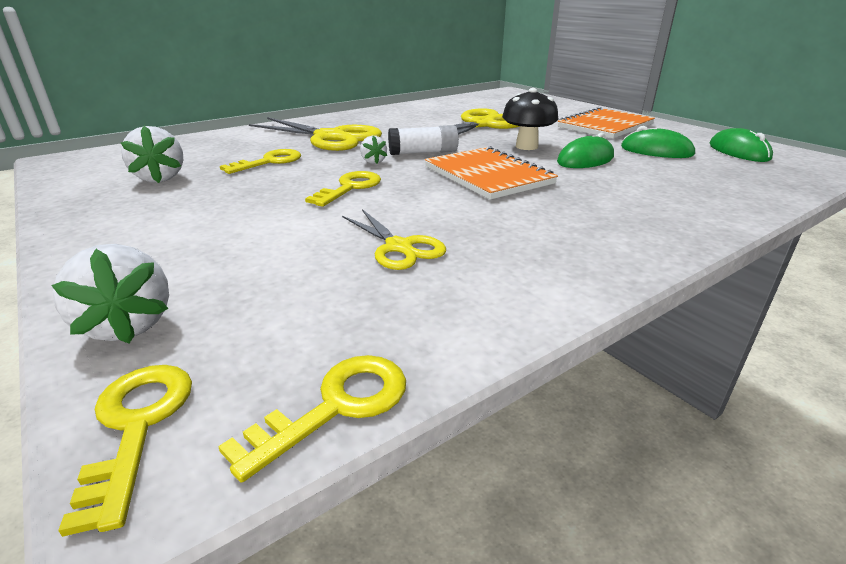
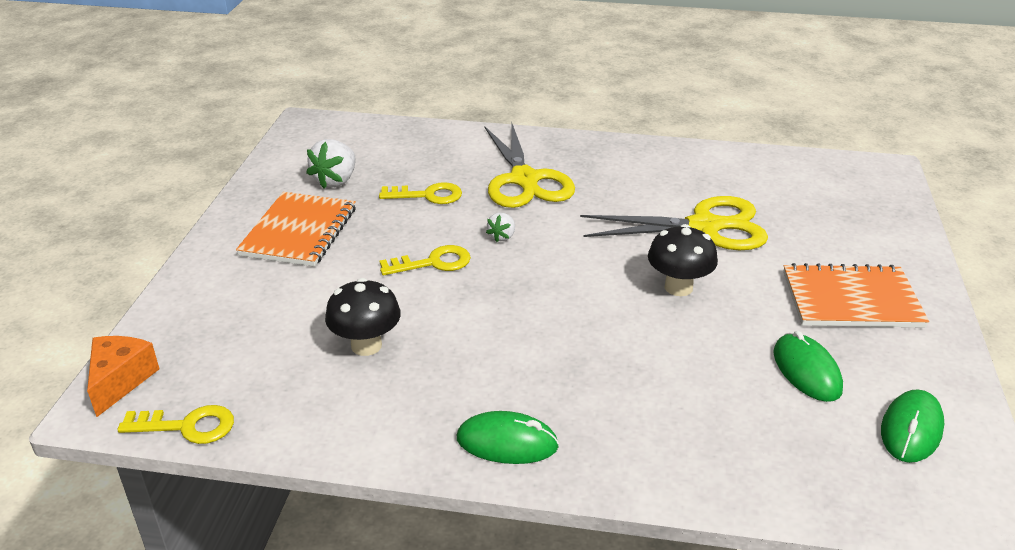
camera: 45 degrees right, 5 degrees up
white strawberry [51,244,169,344] -> none
yellow key [58,365,192,537] -> orange cheese [87,336,159,417]
yellow scissors [342,209,446,270] -> black mushroom [325,278,401,356]
white glue stick [388,125,459,155] -> none
orange notebook [425,146,558,200] -> orange notebook moved to [236,192,356,267]
green mouse [557,133,614,168] -> green mouse moved to [457,411,559,464]

